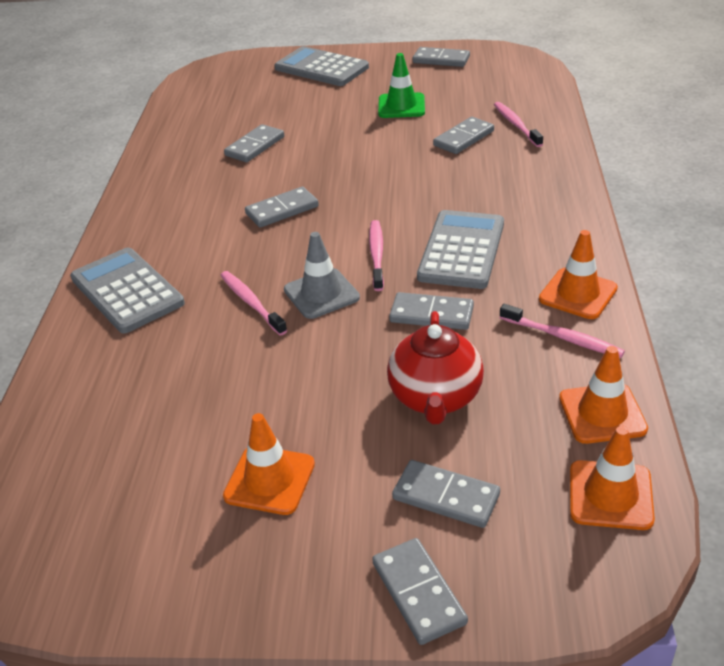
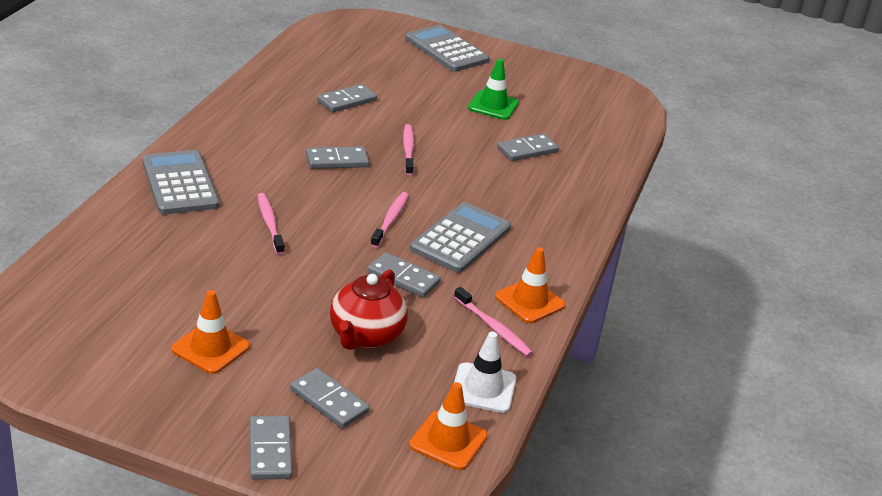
camera: 10 degrees right, 5 degrees down
grey traffic cone [284,232,360,319] -> none
grey domino [413,47,470,67] -> none
pink toothbrush [494,102,543,147] -> pink toothbrush moved to [403,124,414,175]
orange traffic cone [559,346,648,444] -> white traffic cone [454,331,516,413]

